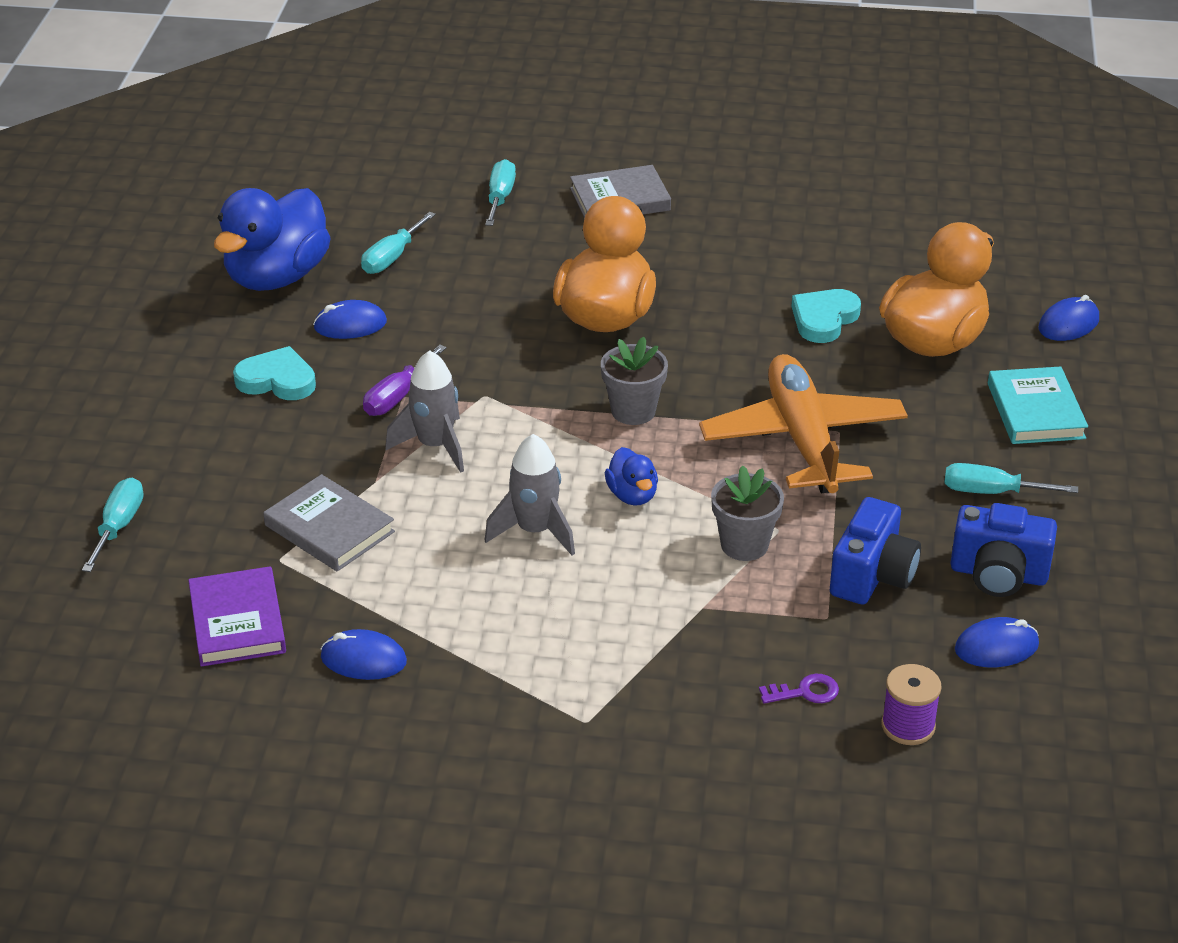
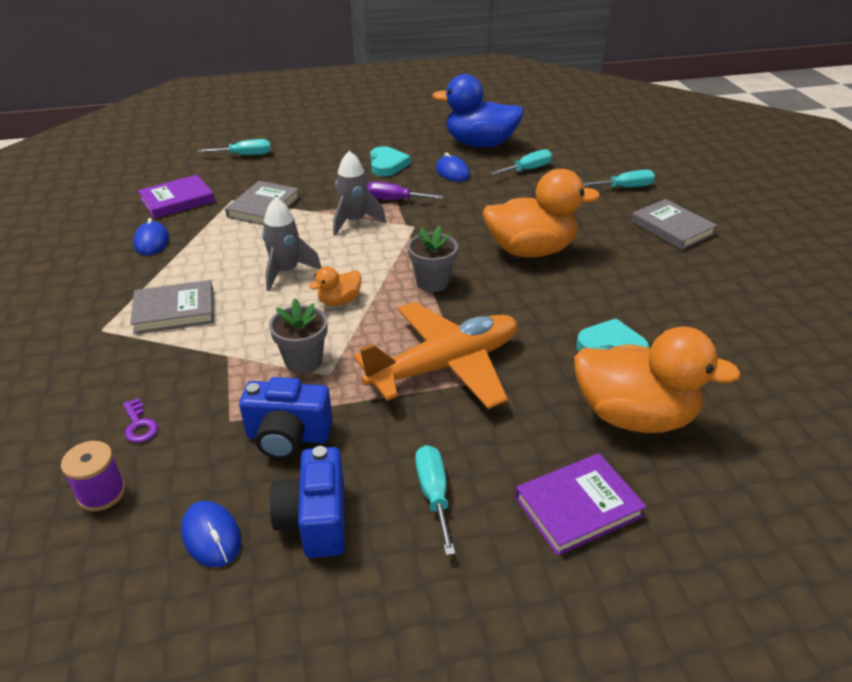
camera: 70 degrees right, 0 degrees up
turquoise screwdriver [361,212,436,274] -> turquoise screwdriver turned 135 degrees clockwise [491,149,552,175]
blue duck [605,447,658,505] -> orange duck [309,267,362,306]
turquoise book [988,366,1088,444] -> purple book [515,453,647,556]
blue mouse [1039,295,1099,341] -> none
none -> grey book [130,280,214,334]

